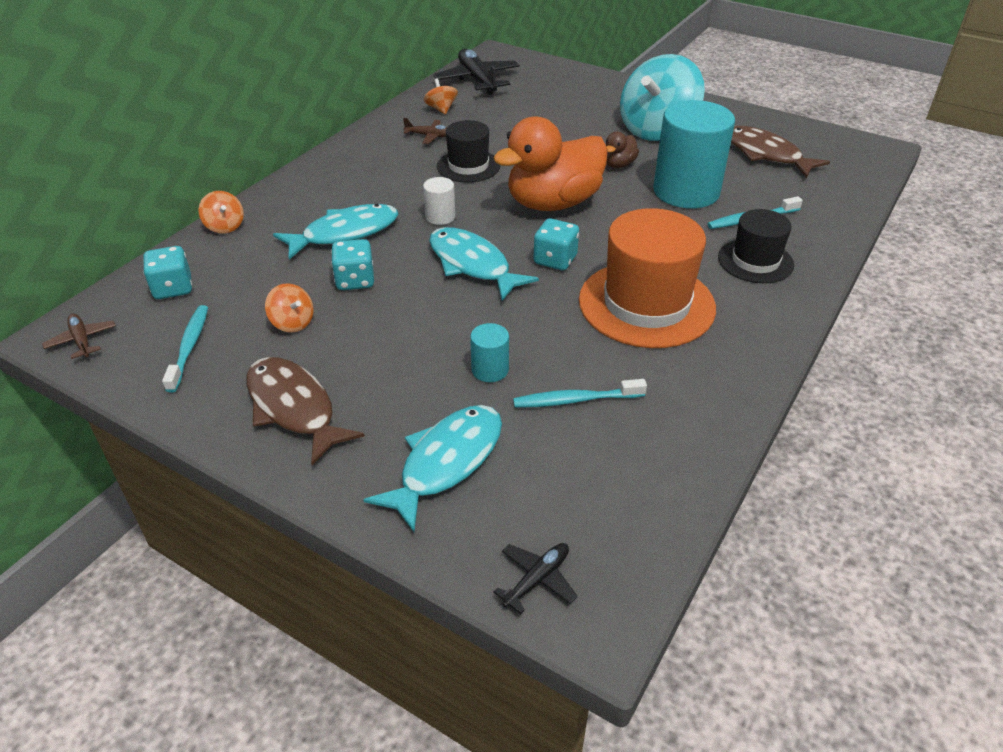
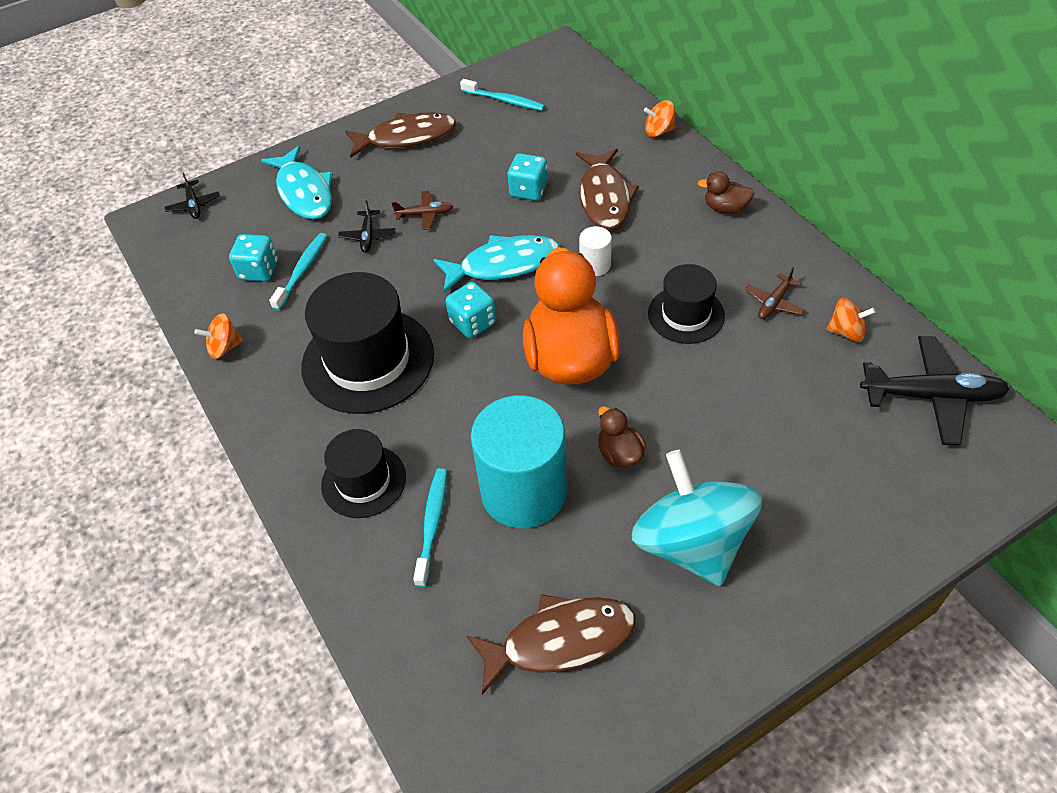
camera: 120 degrees right, 10 degrees up
brown plane [42,314,116,359] -> brown plane moved to [392,191,453,230]
turquoise dice [143,246,192,299] -> turquoise dice moved to [229,234,278,281]
orange spinning top [265,283,313,333] -> orange spinning top moved to [194,314,243,359]
turquoise fish [273,204,398,259] -> brown fish [576,149,639,230]
turquoise cylinder [470,323,509,382] -> black plane [338,200,396,253]
orange hat [579,208,716,348] -> black hat [301,272,434,414]
none -> brown duck [698,171,754,214]

